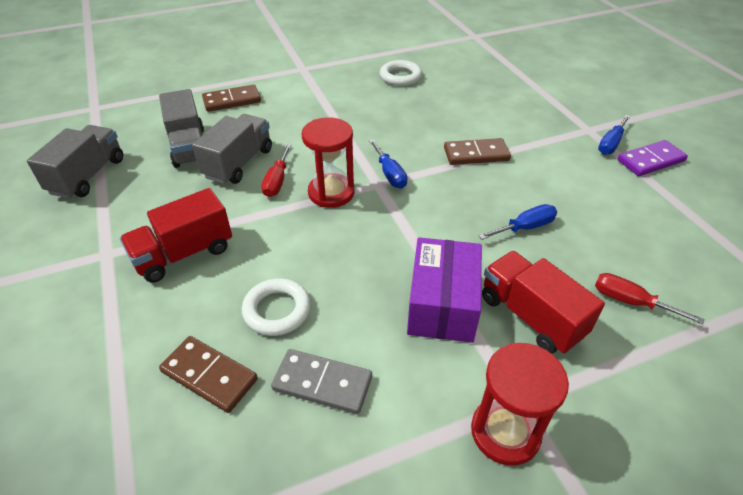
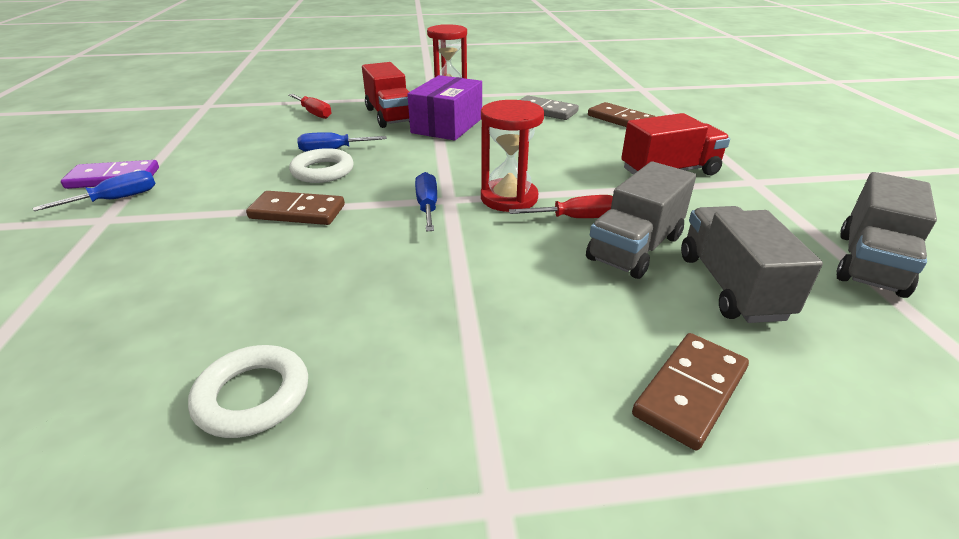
camera: 165 degrees left, 10 degrees down
brown domino [202,84,261,112] -> brown domino turned 45 degrees counterclockwise [632,333,749,451]
white ring [242,278,311,336] -> white ring moved to [289,148,353,183]
red screwdriver [261,144,291,197] -> red screwdriver turned 60 degrees clockwise [509,195,613,218]

